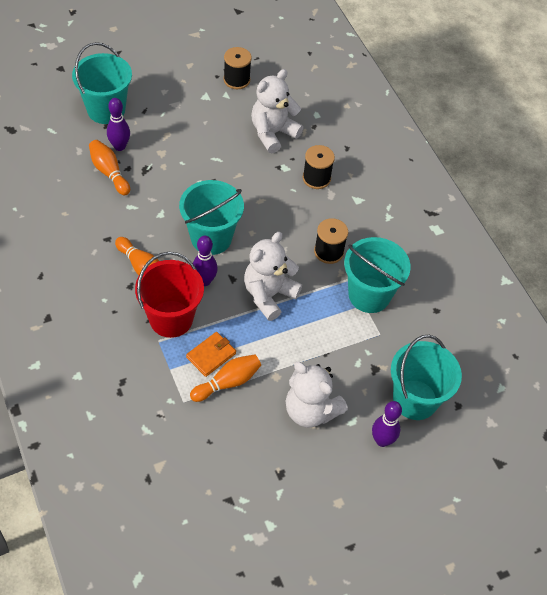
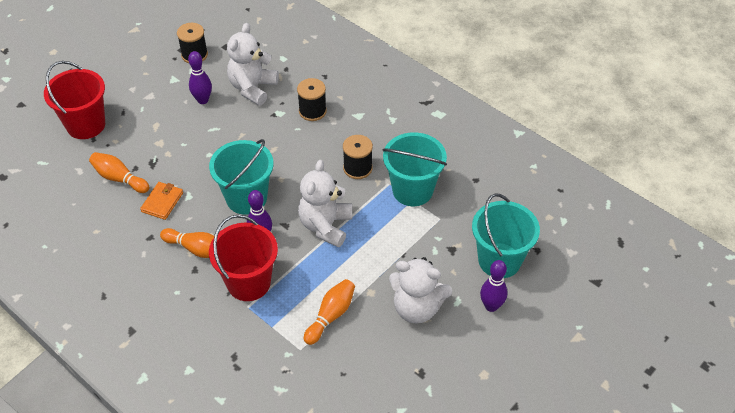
camera: 20 degrees left, 5 degrees down
turquoise bucket [72,42,132,124] -> red bucket [44,61,105,139]
purple bowling pin [107,98,130,151] -> purple bowling pin moved to [188,51,212,104]
orange wallet [186,332,236,377] -> orange wallet moved to [140,182,183,220]

